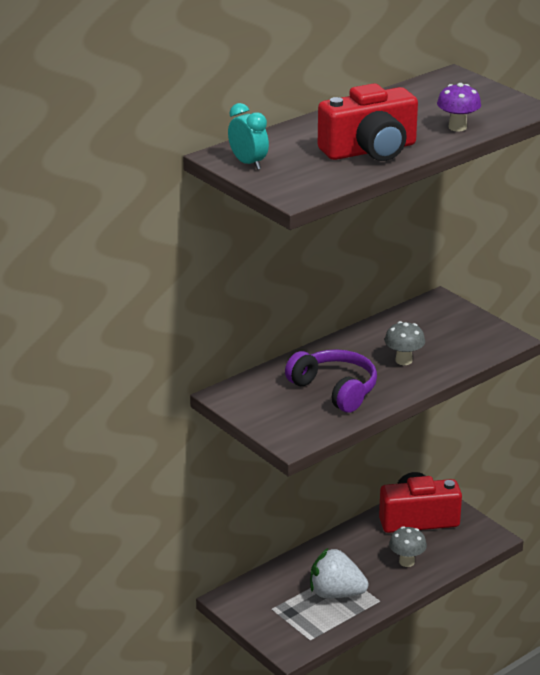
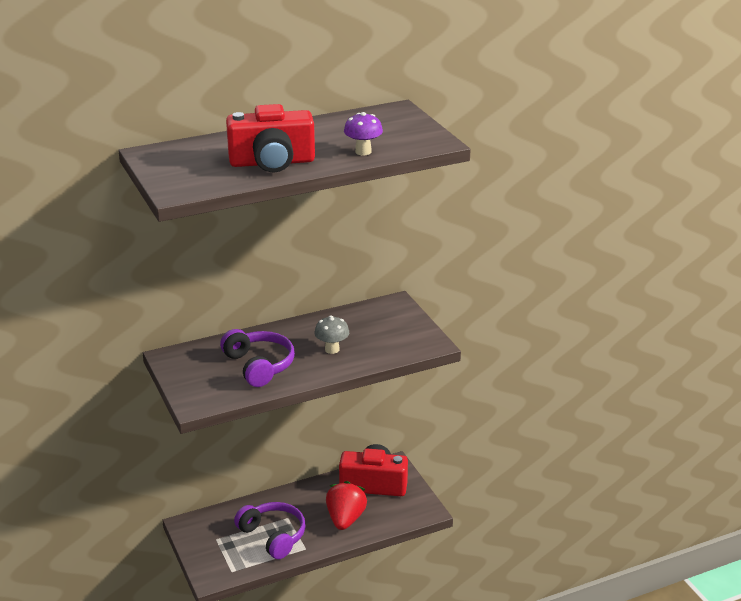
camera: 15 degrees right, 0 degrees up
turquoise clock [228,103,269,170] -> none
white strawberry [310,548,369,598] -> purple headphones [234,502,306,559]
grey mushroom [389,526,427,567] -> red strawberry [326,481,367,530]

